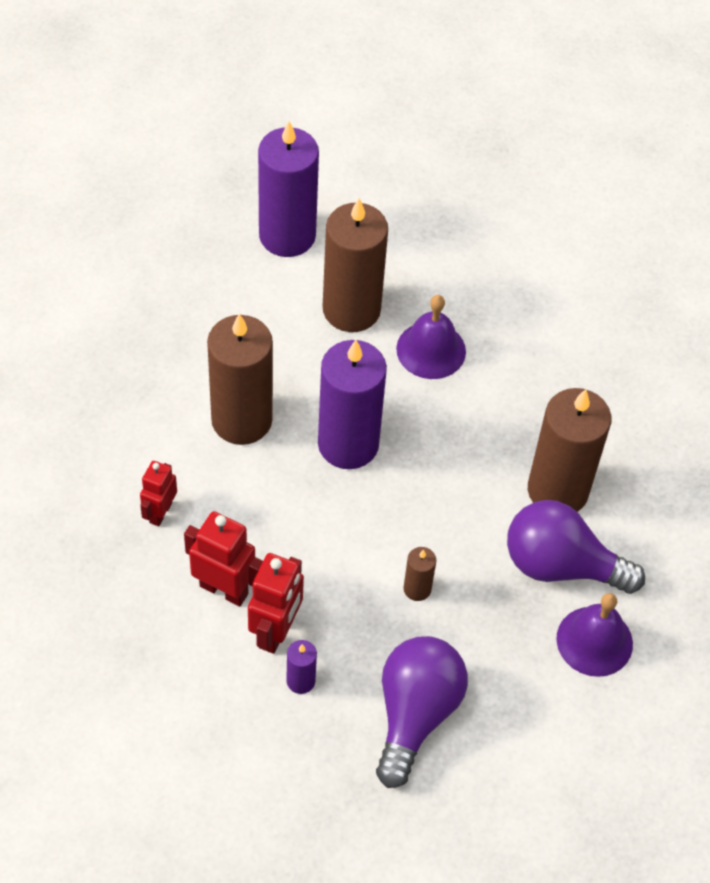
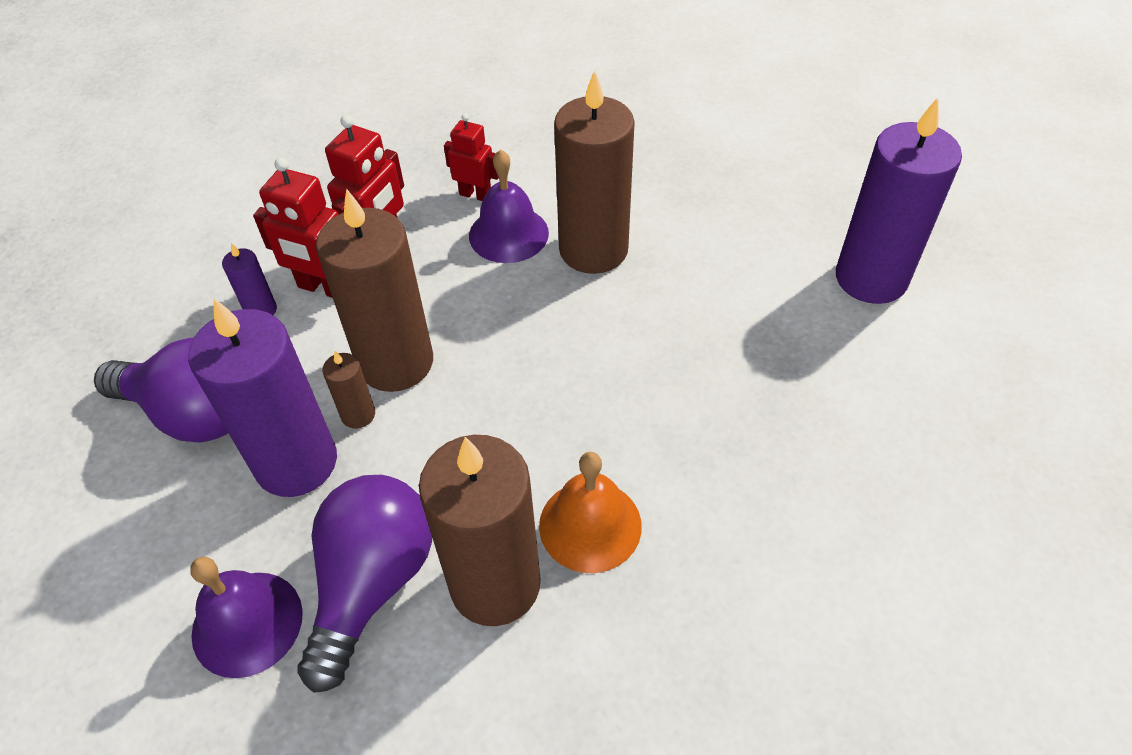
camera: 95 degrees right, 5 degrees down
purple candle [318,340,387,469] -> purple candle moved to [188,299,337,497]
brown candle [323,198,388,332] -> brown candle moved to [316,189,433,392]
purple bell [396,295,466,379] -> purple bell moved to [469,149,549,263]
none -> orange bell [539,452,642,573]

